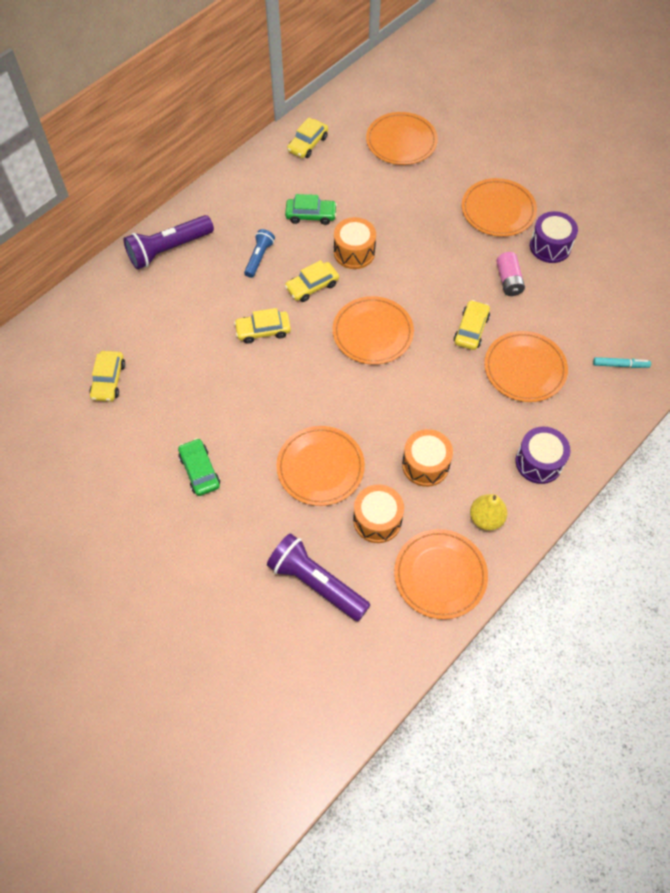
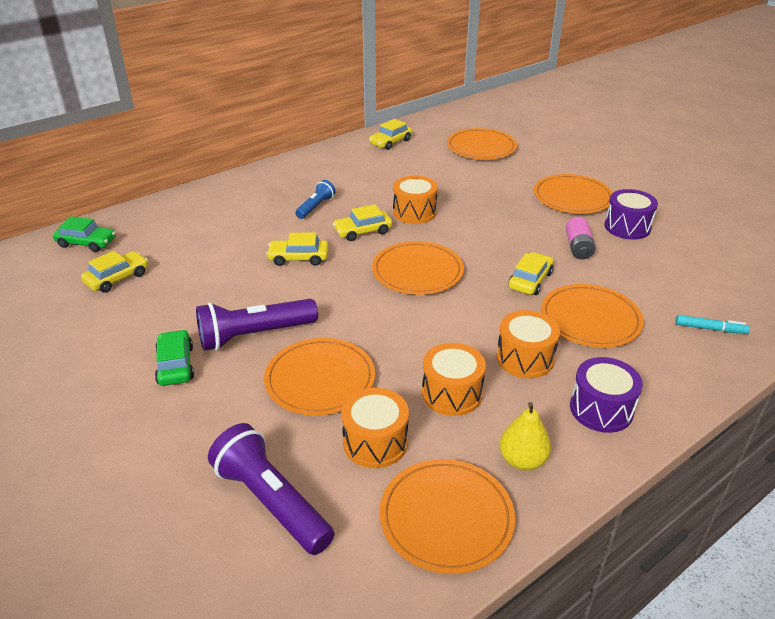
camera: 10 degrees right, 25 degrees down
yellow car [89,351,125,402] -> yellow car turned 150 degrees counterclockwise [81,251,148,293]
purple flashlight [123,215,214,269] -> purple flashlight moved to [196,299,318,351]
green car [285,194,337,225] -> green car moved to [53,216,116,252]
none -> orange drum [496,310,560,378]

